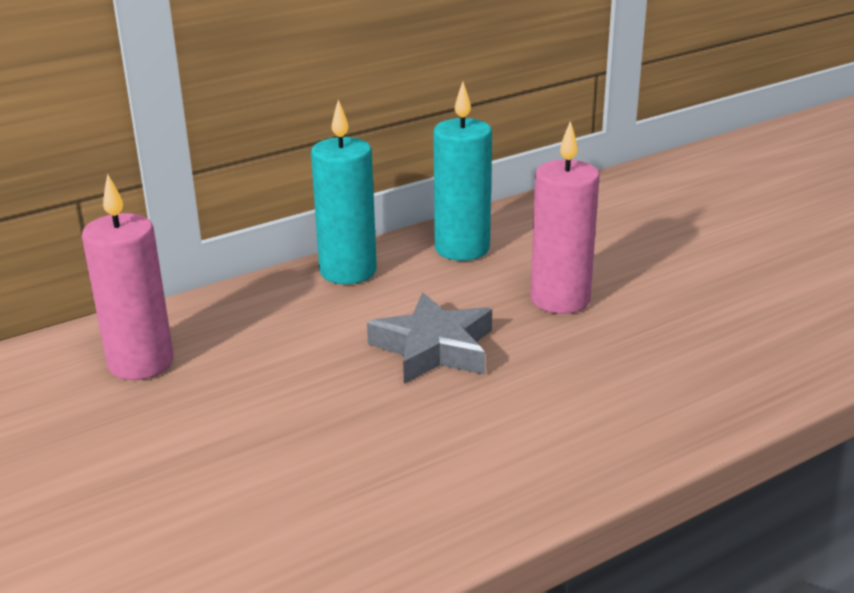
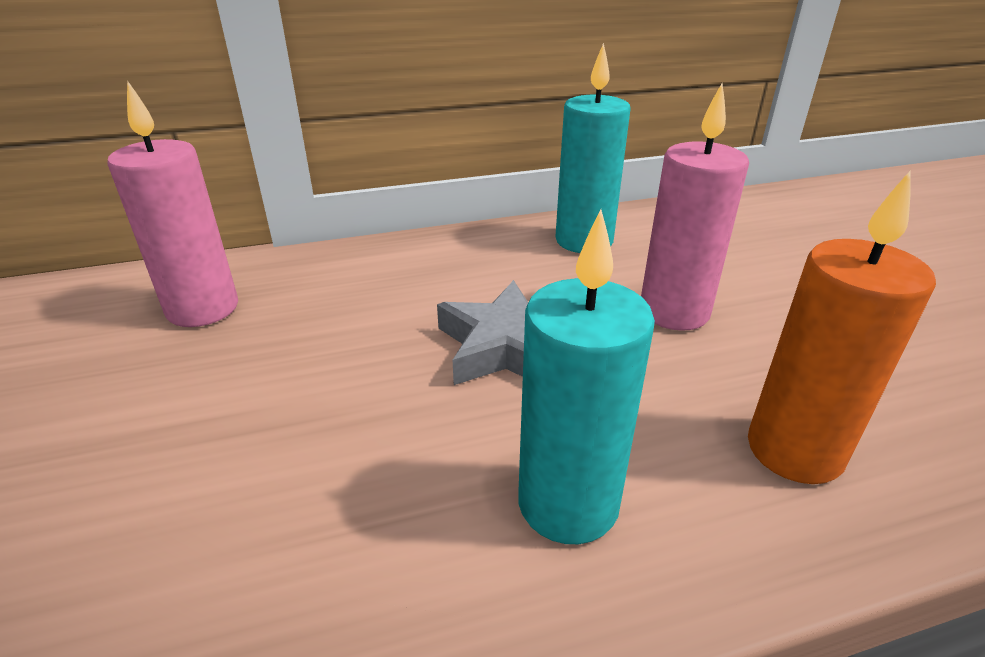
camera: 15 degrees right, 5 degrees up
turquoise candle [311,99,377,284] -> turquoise candle moved to [518,210,655,544]
none -> orange candle [748,171,936,484]

